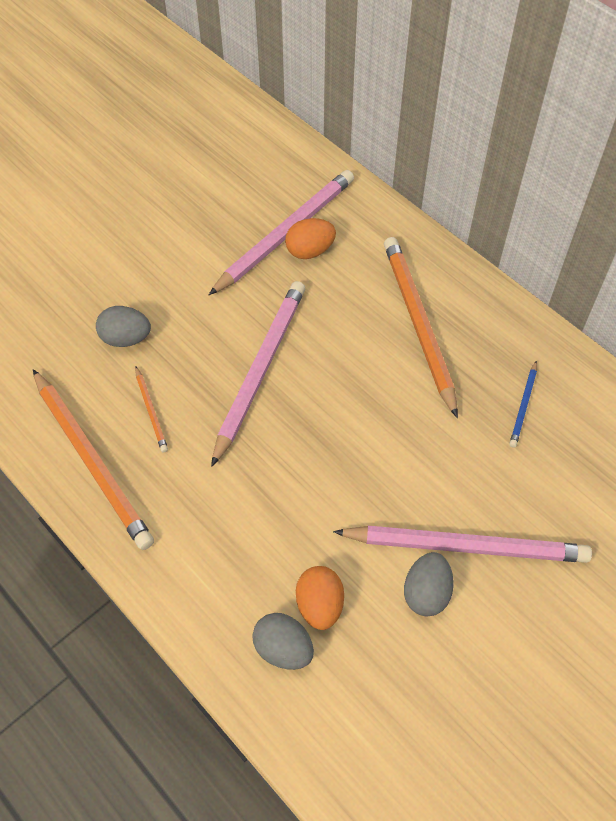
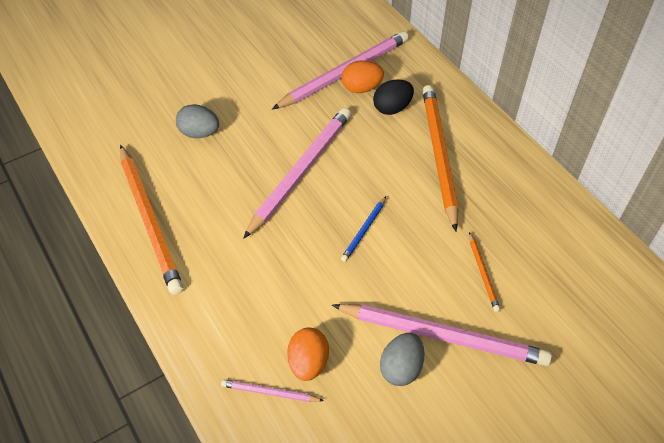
camera: 10 degrees right, 5 degrees down
orange pencil [135,367,168,453] -> orange pencil moved to [469,232,500,312]
grey egg [252,613,314,670] -> pink pencil [221,380,324,402]
blue pencil [509,360,537,447] -> blue pencil moved to [341,196,386,262]
none -> black egg [373,79,414,115]

